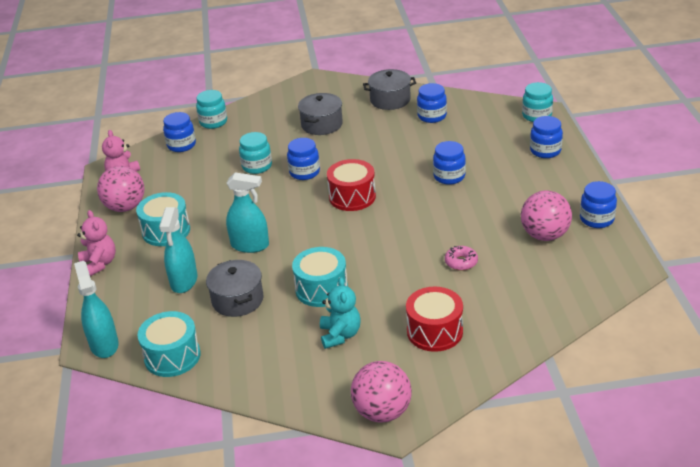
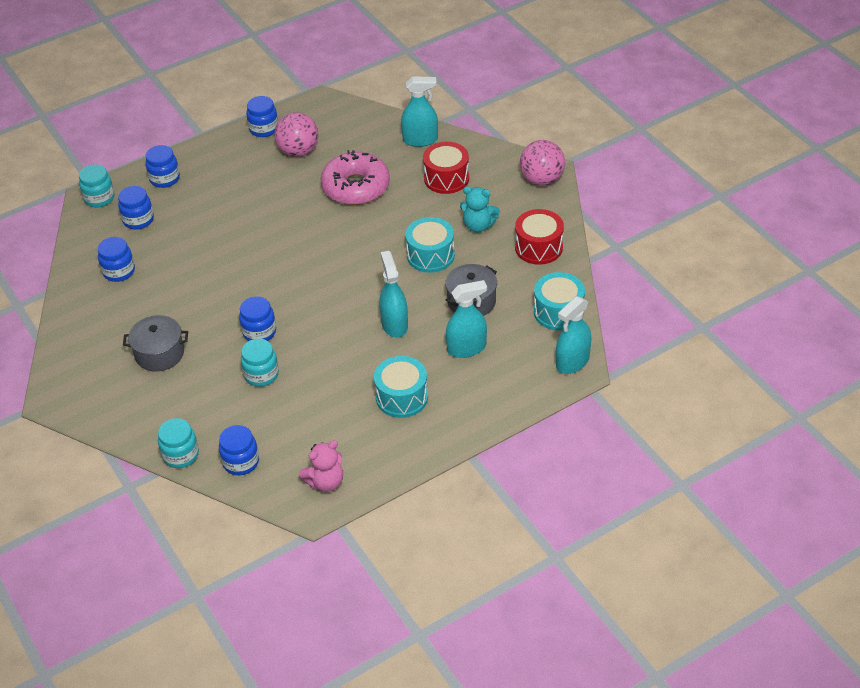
camera: 115 degrees left, 10 degrees up
pink teddy bear [77,210,116,276] -> none
pink ball [97,166,145,212] -> none
turquoise teddy bear [320,277,361,349] -> turquoise teddy bear turned 135 degrees counterclockwise [460,187,500,232]
red drum [327,159,376,211] -> red drum moved to [515,209,564,265]
grey pot [363,69,416,110] -> none
blue jar [433,141,466,185] -> blue jar moved to [118,186,154,230]
pink donut [445,246,478,271] -> pink donut [321,150,390,205], size x2.36
none -> turquoise spray bottle [401,76,438,147]

